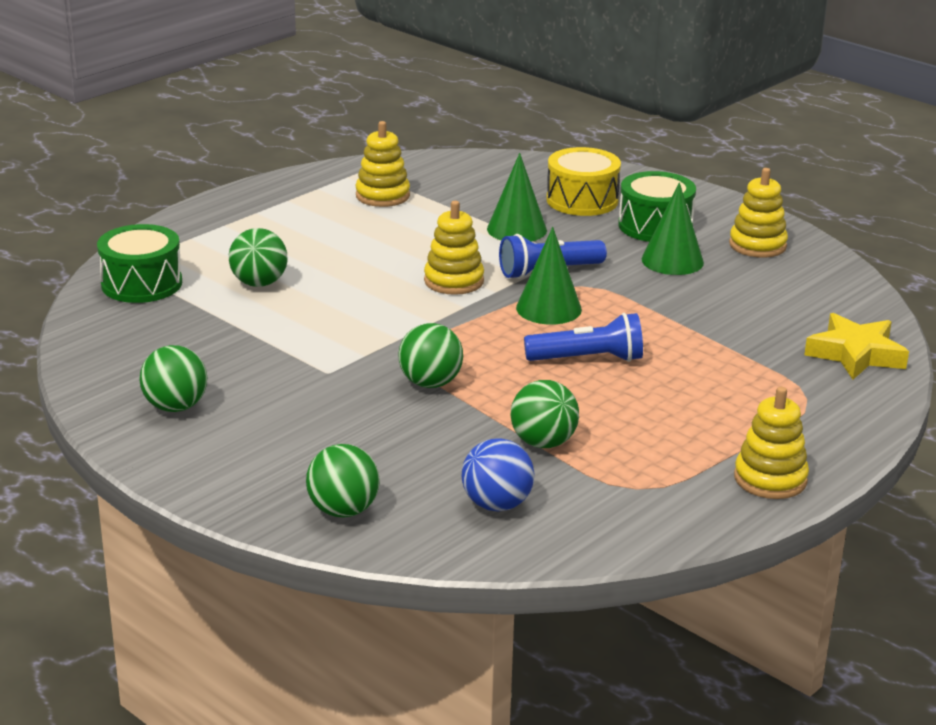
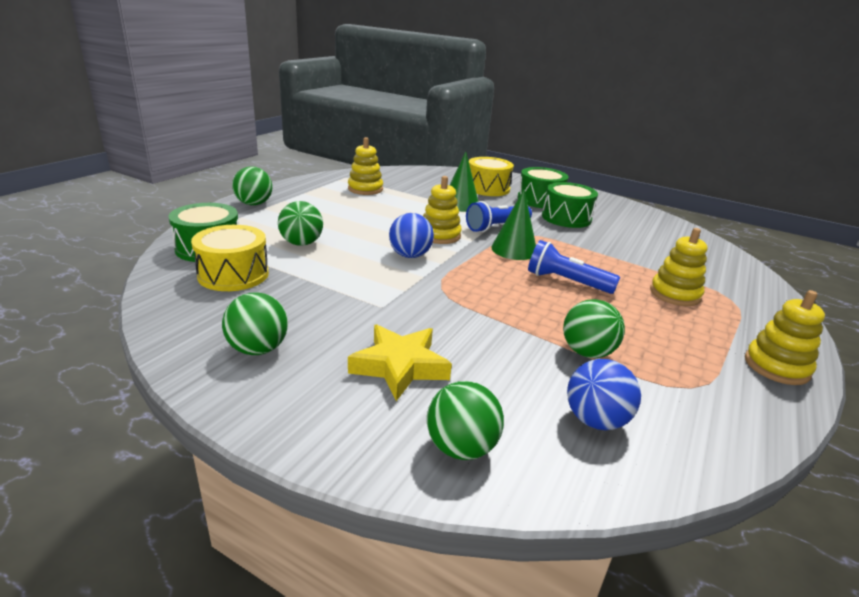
camera: 15 degrees left, 0 degrees up
green ball [398,323,463,388] -> green ball moved to [232,166,272,205]
blue flashlight [524,313,643,362] -> blue flashlight turned 135 degrees counterclockwise [528,240,620,294]
green cone [642,182,704,275] -> green drum [542,182,598,228]
yellow stacking toy [729,168,788,258] -> yellow stacking toy moved to [650,228,707,306]
yellow star [804,313,909,379] -> yellow star moved to [348,325,452,401]
none -> yellow drum [191,225,269,291]
none -> blue ball [389,213,434,258]

